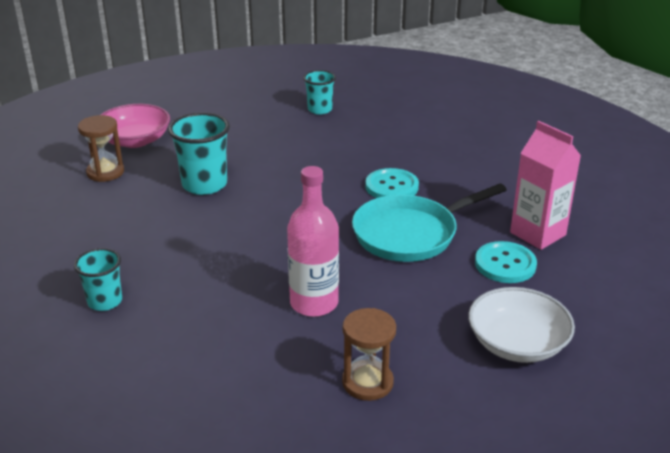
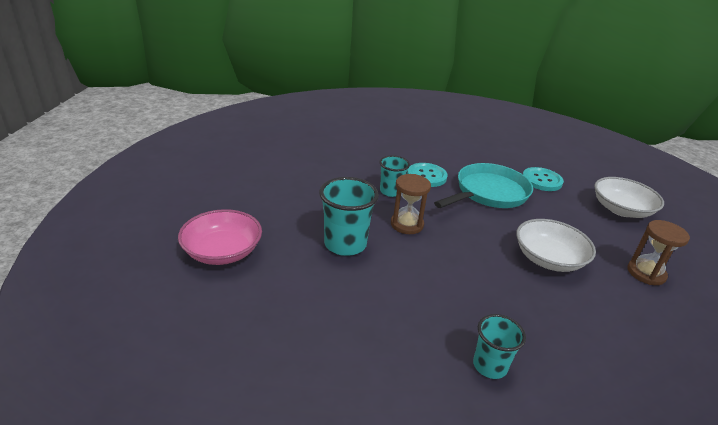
camera: 60 degrees left, 0 degrees up
brown hourglass [78,115,124,182] -> brown hourglass moved to [391,174,431,234]
pink bottle [287,166,339,317] -> white bowl [516,219,596,272]
turquoise cup [303,70,336,115] -> turquoise cup moved to [379,155,410,197]
turquoise pan [352,184,507,262] -> turquoise pan turned 135 degrees counterclockwise [434,163,533,208]
pink carton [510,121,581,250] -> none

